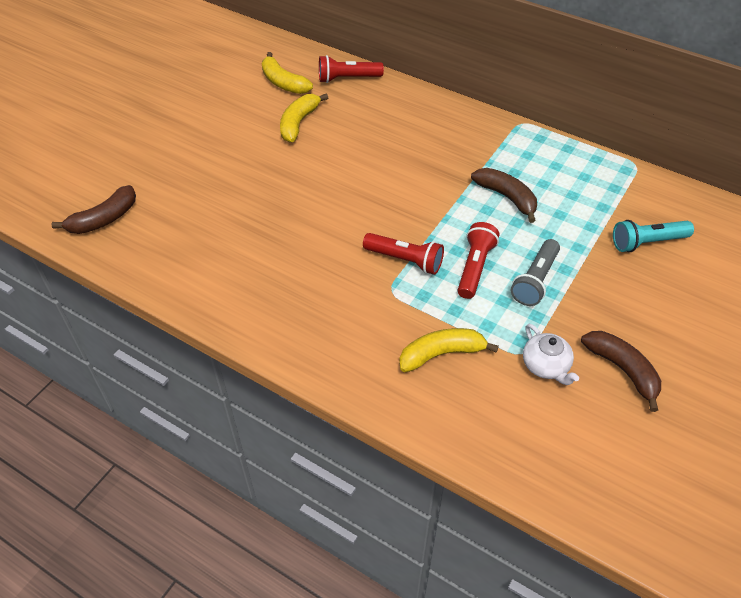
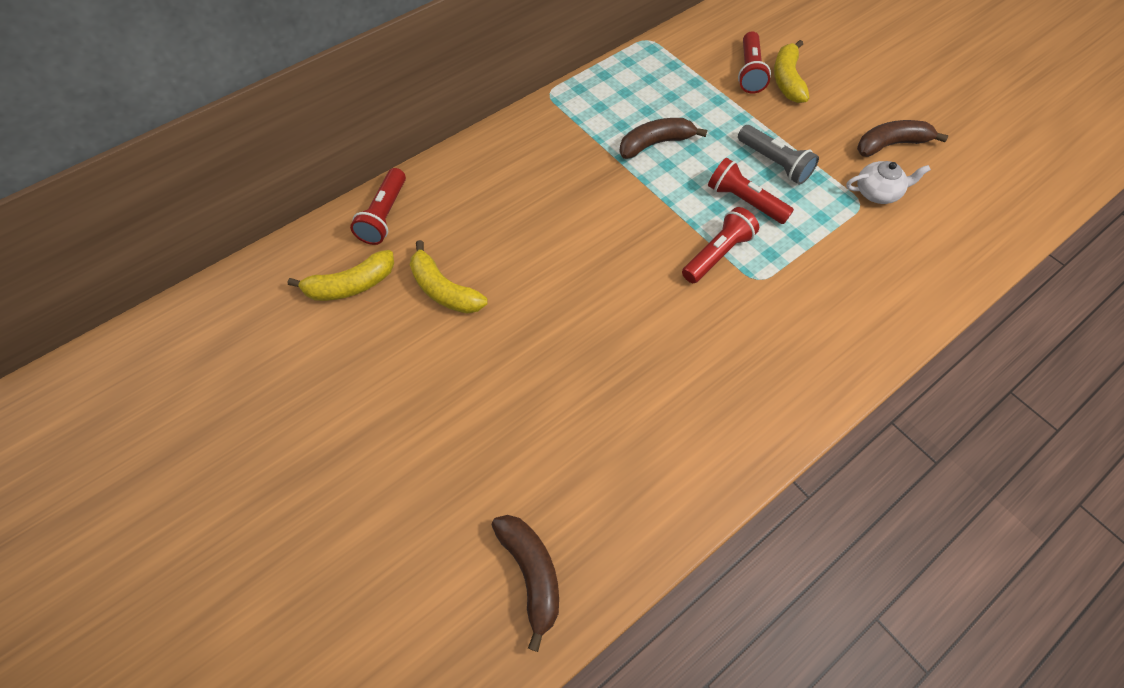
camera: 70 degrees left, 10 degrees up
yellow banana [399,328,499,372] -> yellow banana moved to [774,40,810,103]
turquoise flashlight [613,220,694,252] -> red flashlight [738,31,771,94]

